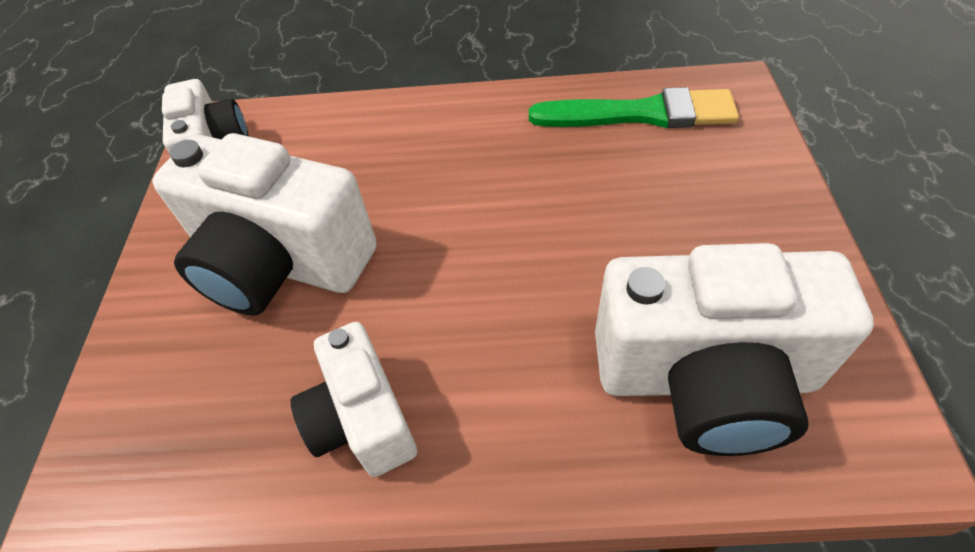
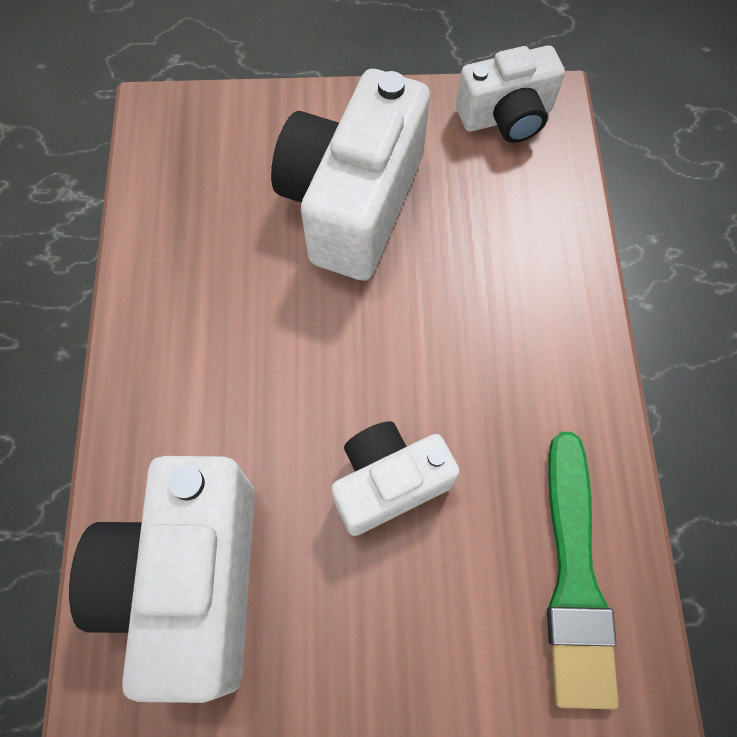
camera: 85 degrees right, 15 degrees up
white camera [291,322,417,477] -> white camera moved to [331,421,460,536]

